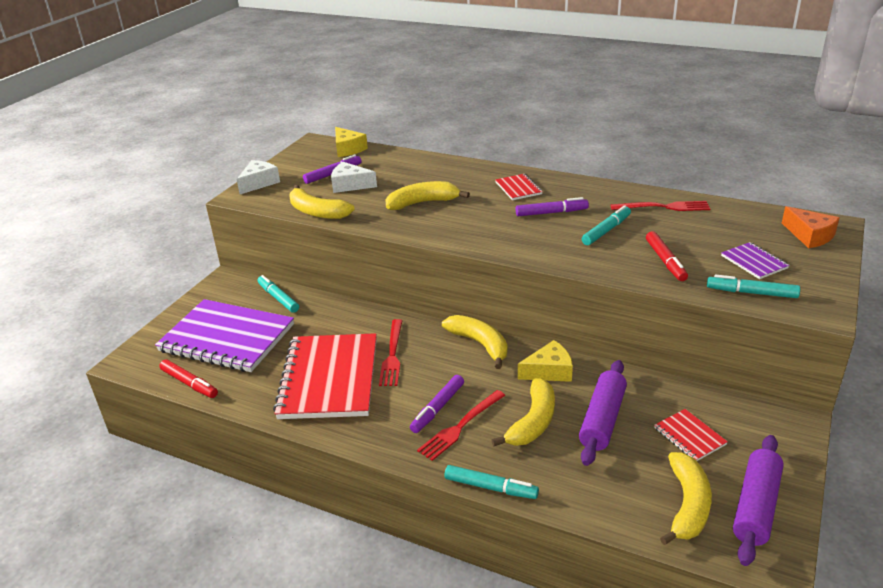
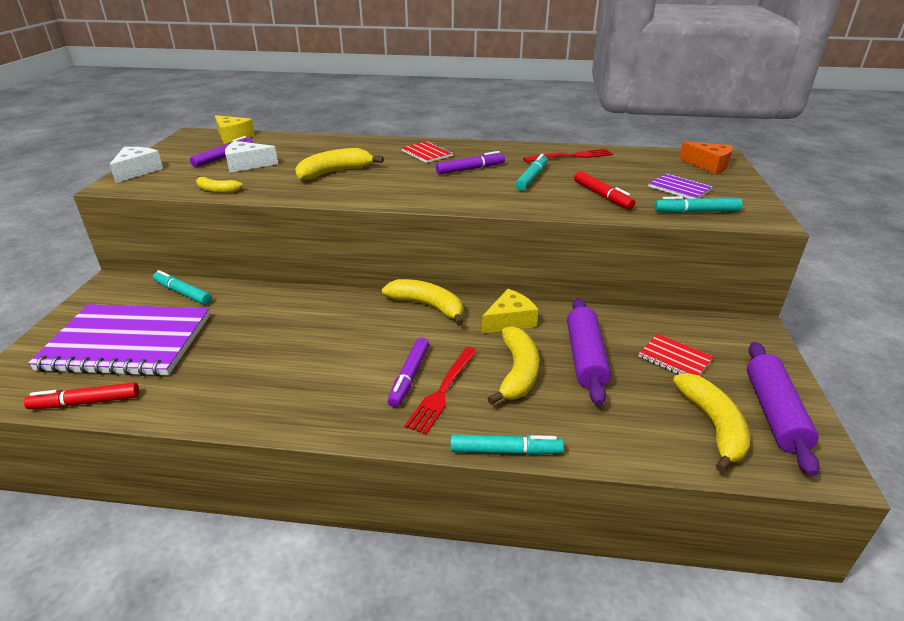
camera: 20 degrees left, 0 degrees up
red marker [159,360,218,398] -> red marker turned 150 degrees clockwise [24,382,139,409]
red notebook [273,333,377,419] -> none
yellow banana [289,185,355,219] -> yellow banana [196,176,243,193], size x0.57
red fork [379,319,403,386] -> none

